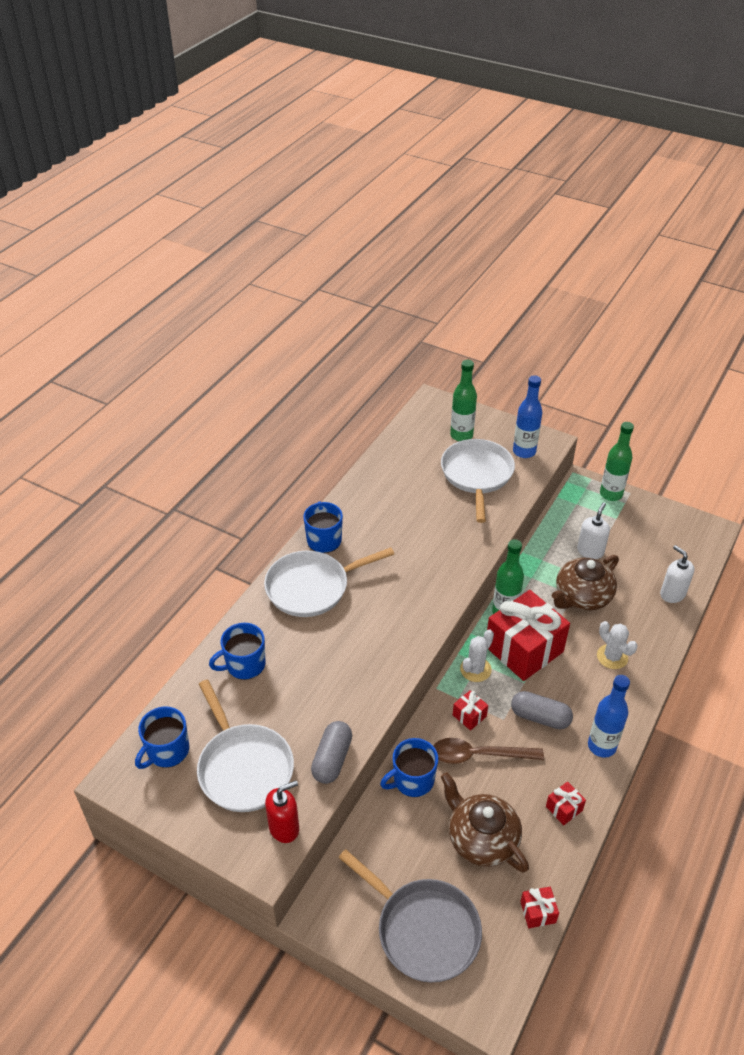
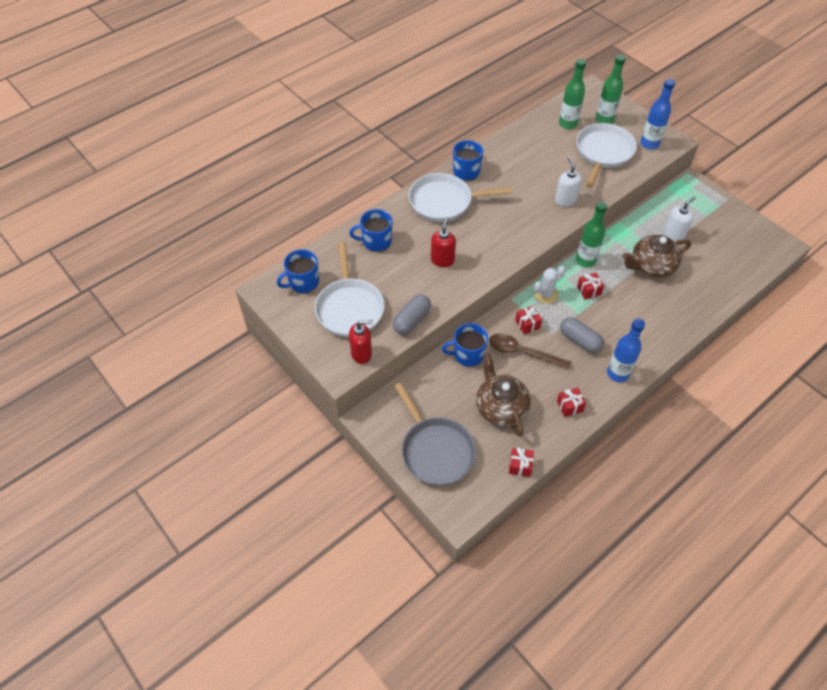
camera: 20 degrees right, 10 degrees up
red gift [487,590,570,681] -> red gift [577,273,604,300], size x0.41
white cactus [597,621,638,669] -> none
green bottle [600,422,634,501] -> green bottle moved to [559,59,586,129]
white soap dispenser [660,545,694,603] -> white soap dispenser moved to [555,157,582,207]
none -> red soap dispenser [431,217,456,267]

